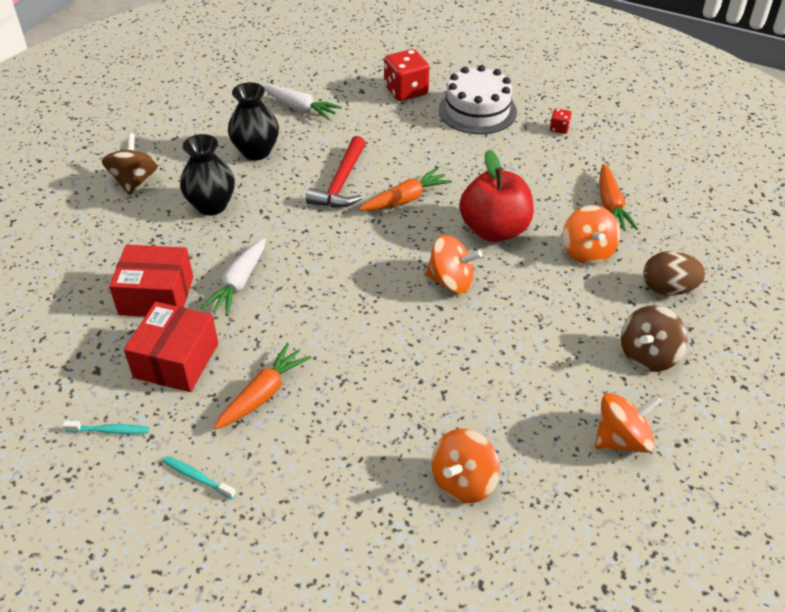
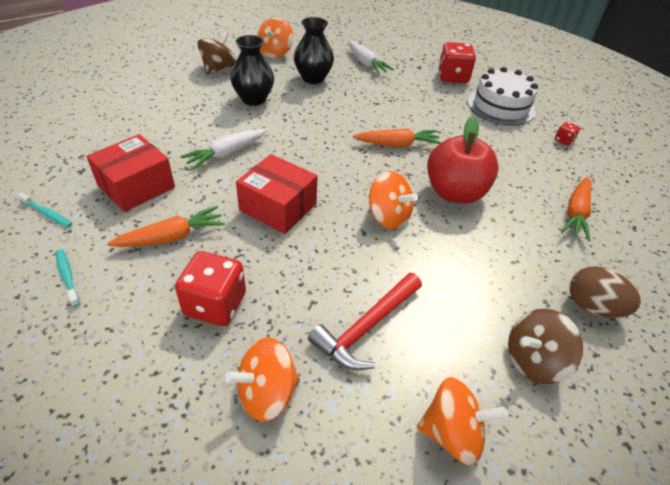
camera: 25 degrees right, 0 degrees up
red box [109,245,193,317] -> red box moved to [236,154,318,234]
red hammer [306,136,366,208] -> red hammer moved to [308,273,422,370]
orange spinning top [562,205,620,265] -> orange spinning top moved to [257,17,293,58]
none -> red dice [175,251,246,326]

